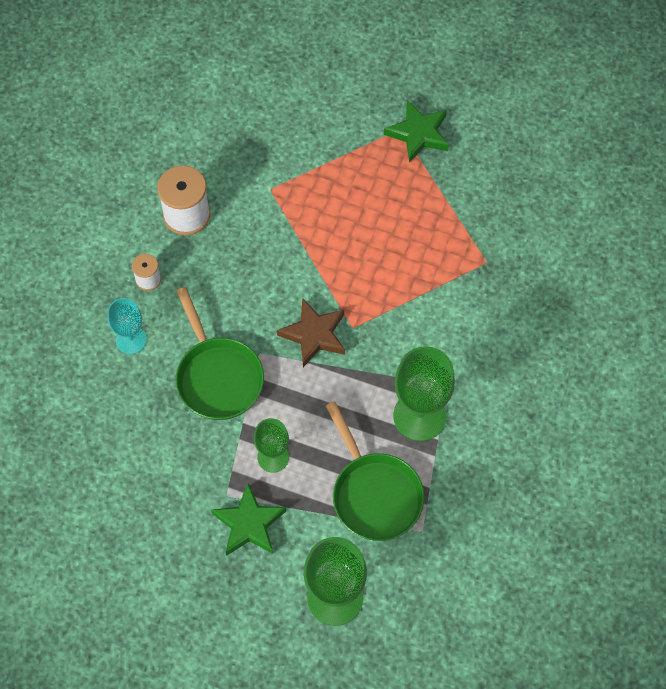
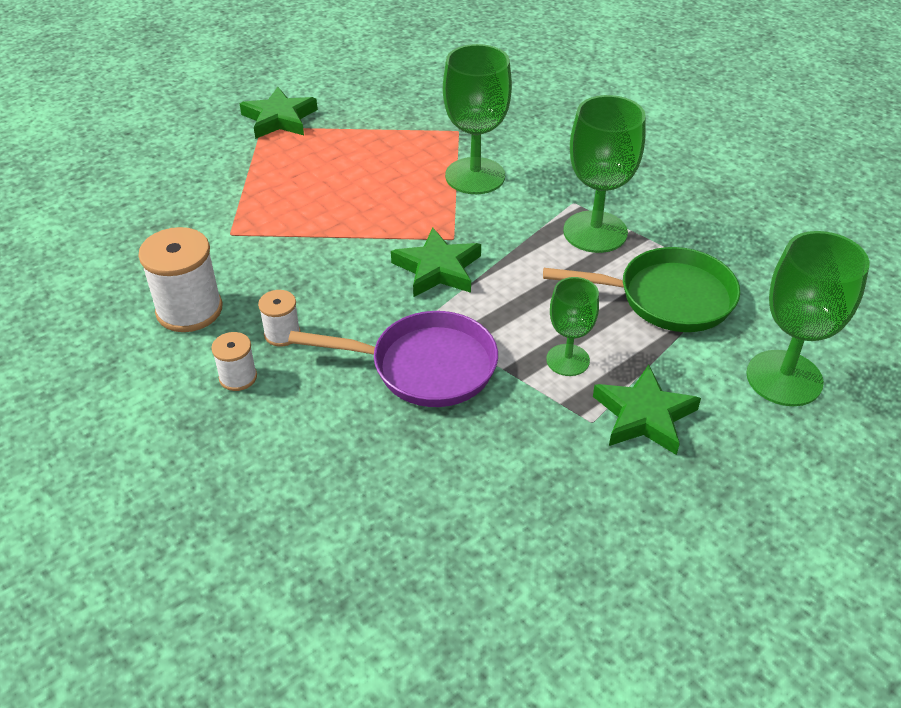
camera: 60 degrees left, 20 degrees down
turquoise goblet [107,298,147,354] -> none
green pan [176,287,264,420] -> purple pan [288,311,498,407]
brown star [277,298,345,367] -> green star [391,228,481,297]
none -> white spool [258,290,301,347]
none -> green goblet [443,44,512,194]

